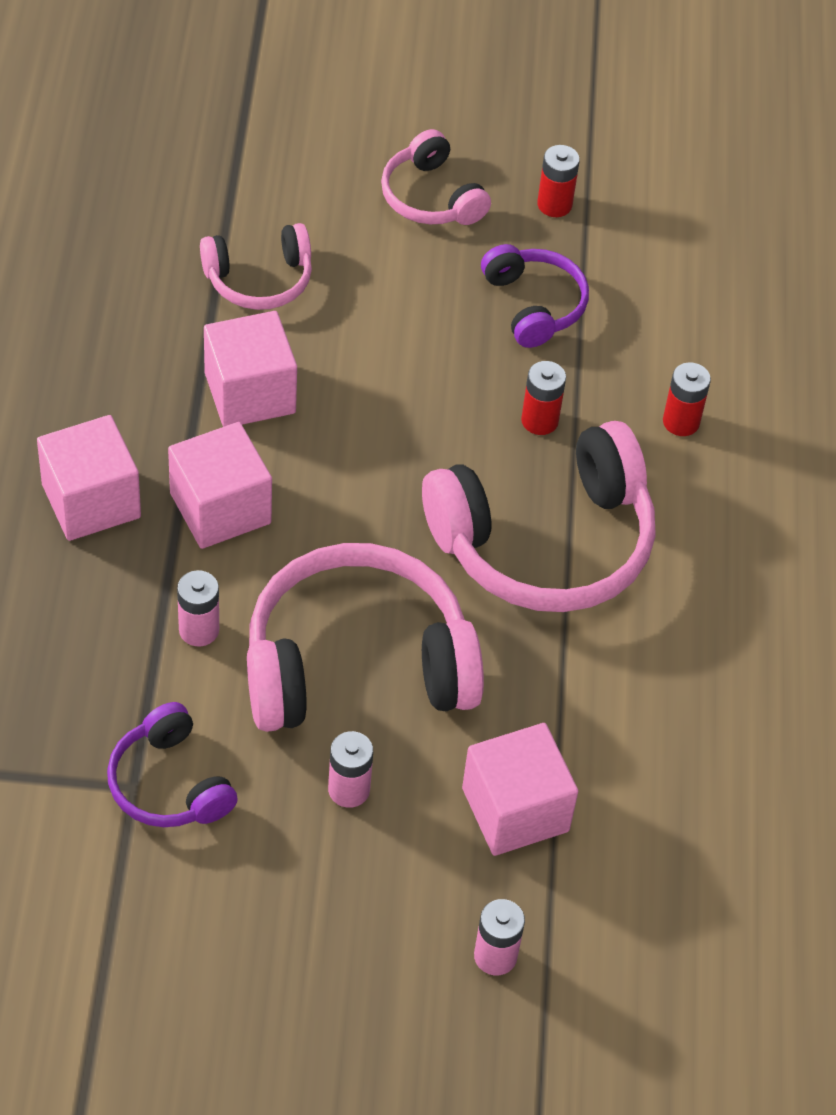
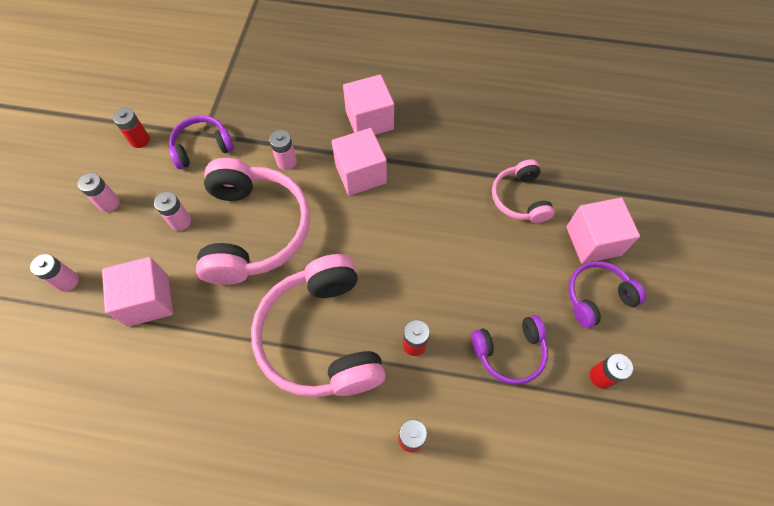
camera: 100 degrees right, 10 degrees up
pink cube [204,311,297,427] -> pink cube moved to [566,198,640,264]
pink headphones [381,129,491,225] -> purple headphones [568,261,647,328]
none -> pink battery [78,173,120,212]
none -> red battery [113,107,150,148]

